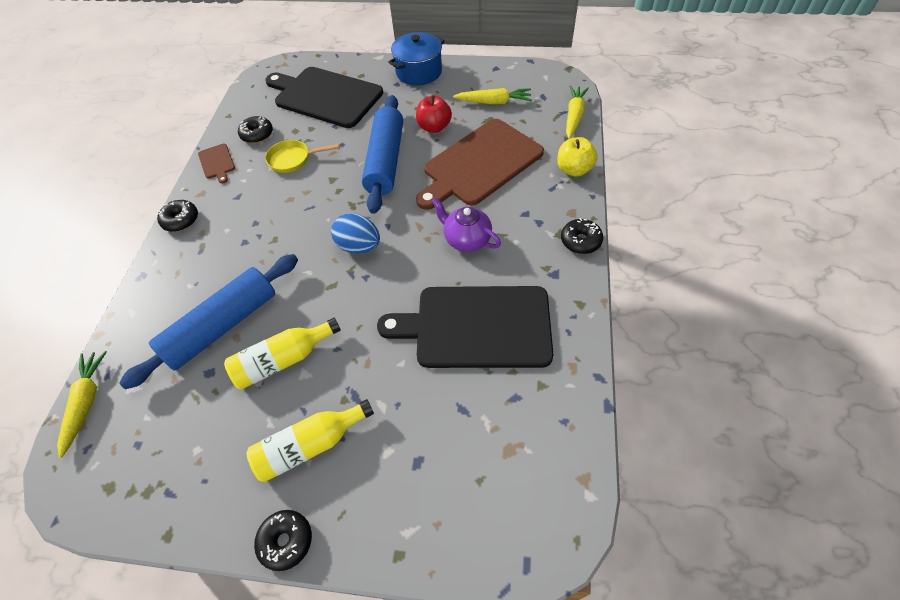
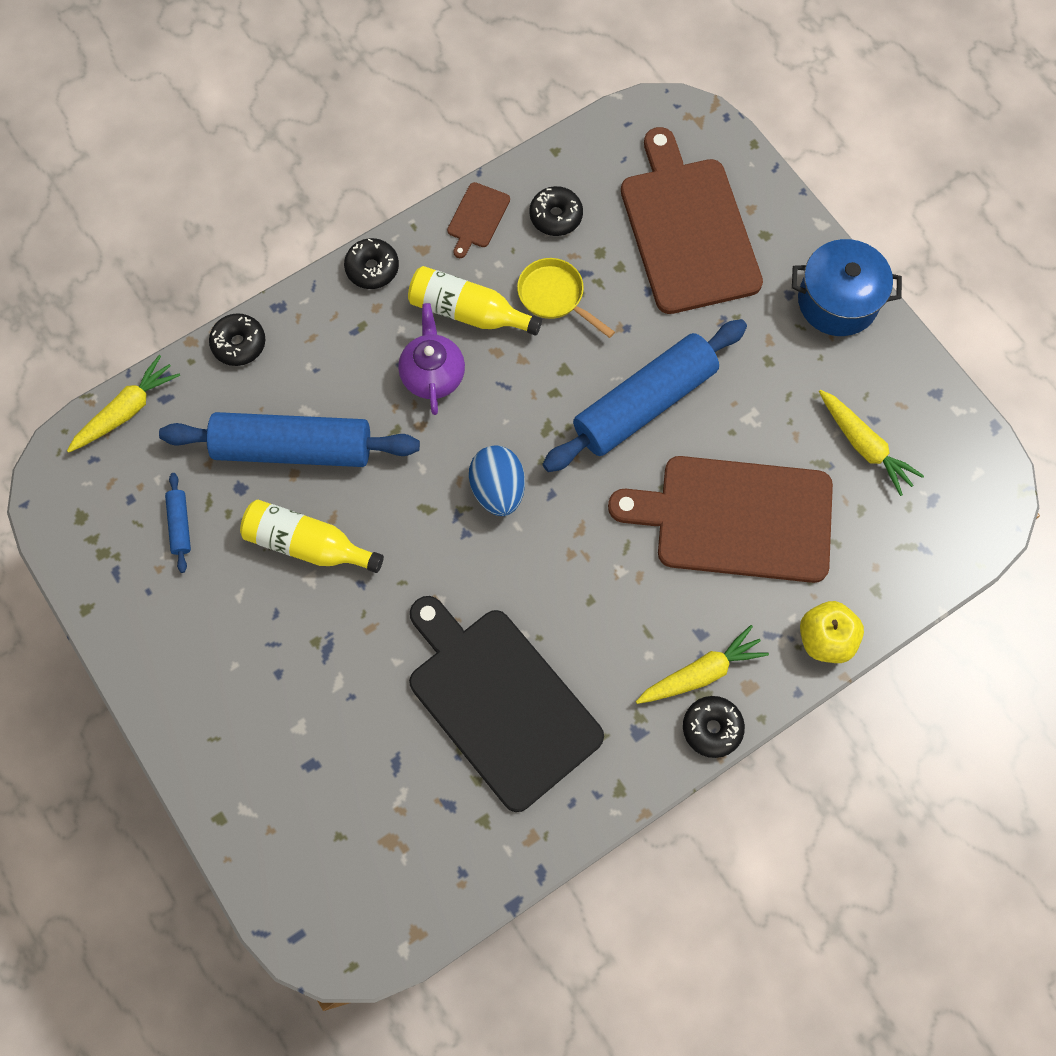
camera: 45 degrees right, 15 degrees up
yellow bottle [246,399,374,482] -> yellow bottle moved to [408,266,542,336]
black donut [254,510,312,571] -> black donut moved to [209,313,265,366]
black cutting board [265,67,383,128] -> brown cutting board [621,127,763,314]
red apple [416,95,452,133] -> none
purple teapot [432,197,501,252] -> purple teapot moved to [398,303,465,415]
yellow carrot [566,85,589,139] -> yellow carrot moved to [636,625,769,704]
none -> blue rolling pin [165,473,191,573]

